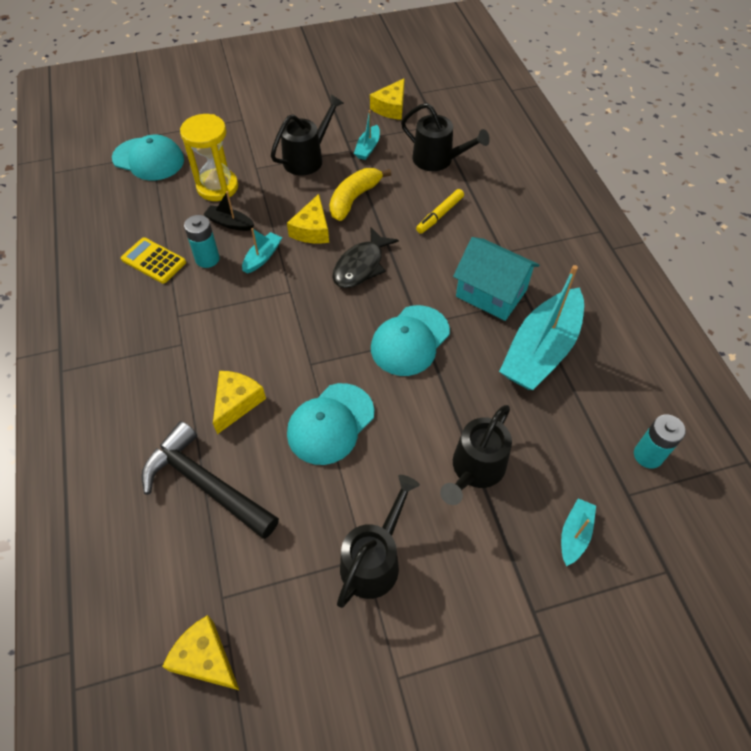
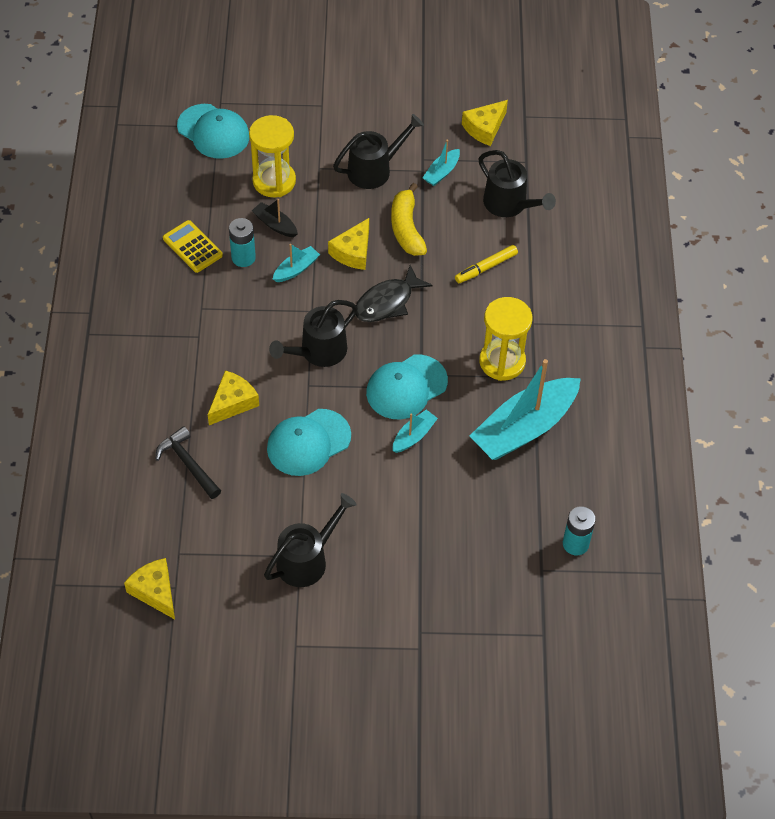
camera: 15 degrees right, 0 degrees up
black hammer [141,421,279,539] -> black hammer [156,426,221,499], size x0.64
yellow banana [329,168,392,221] -> yellow banana turned 60 degrees counterclockwise [391,183,427,256]
black watering can [440,405,512,505] -> black watering can moved to [269,300,358,367]
turquoise house [453,237,539,321] -> yellow hourglass [479,297,532,381]
turquoise boat [561,498,596,566] -> turquoise boat moved to [392,410,438,453]

